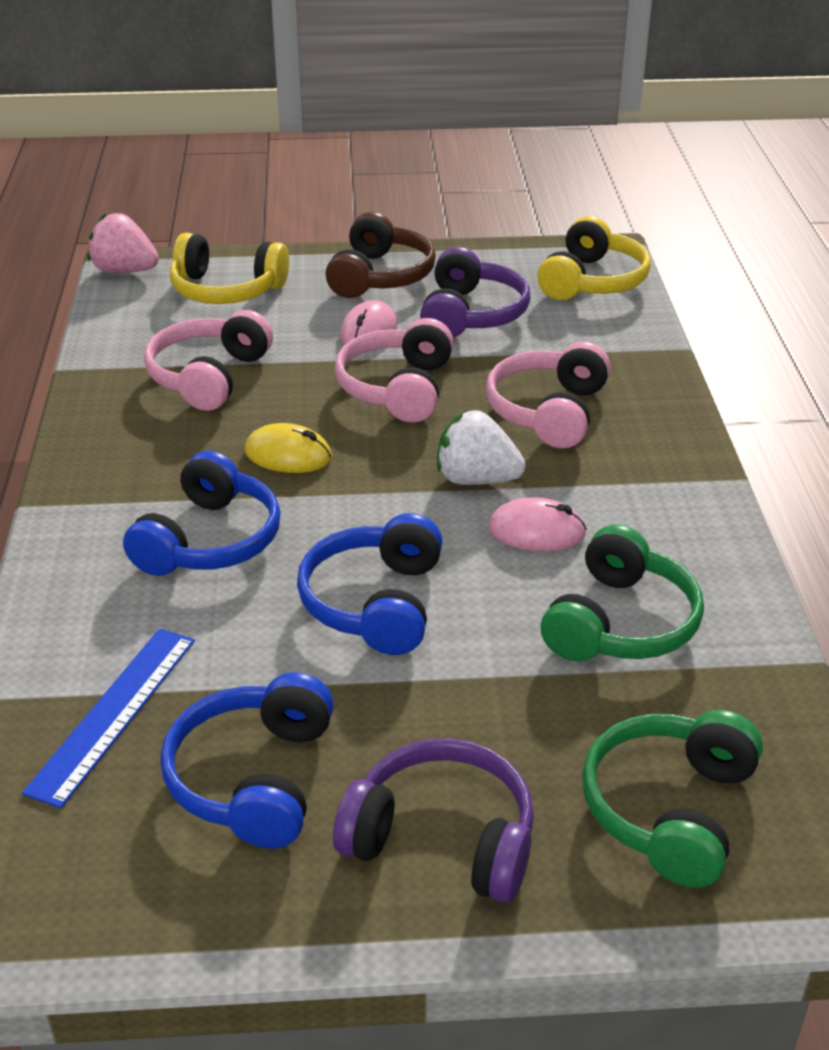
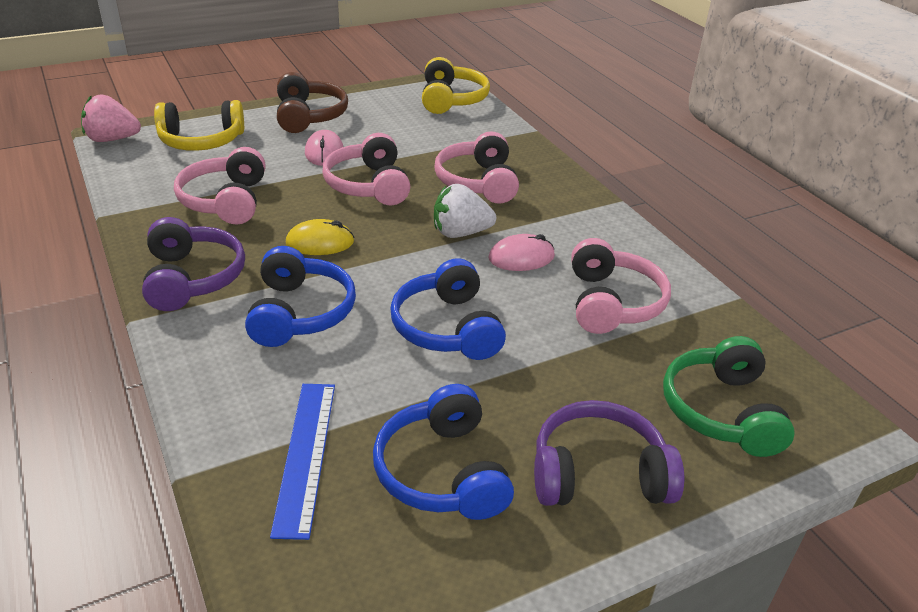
camera: 25 degrees left, 0 degrees up
purple headphones [420,247,530,338] -> purple headphones moved to [142,217,245,311]
green headphones [541,524,704,661] -> pink headphones [571,238,671,334]

